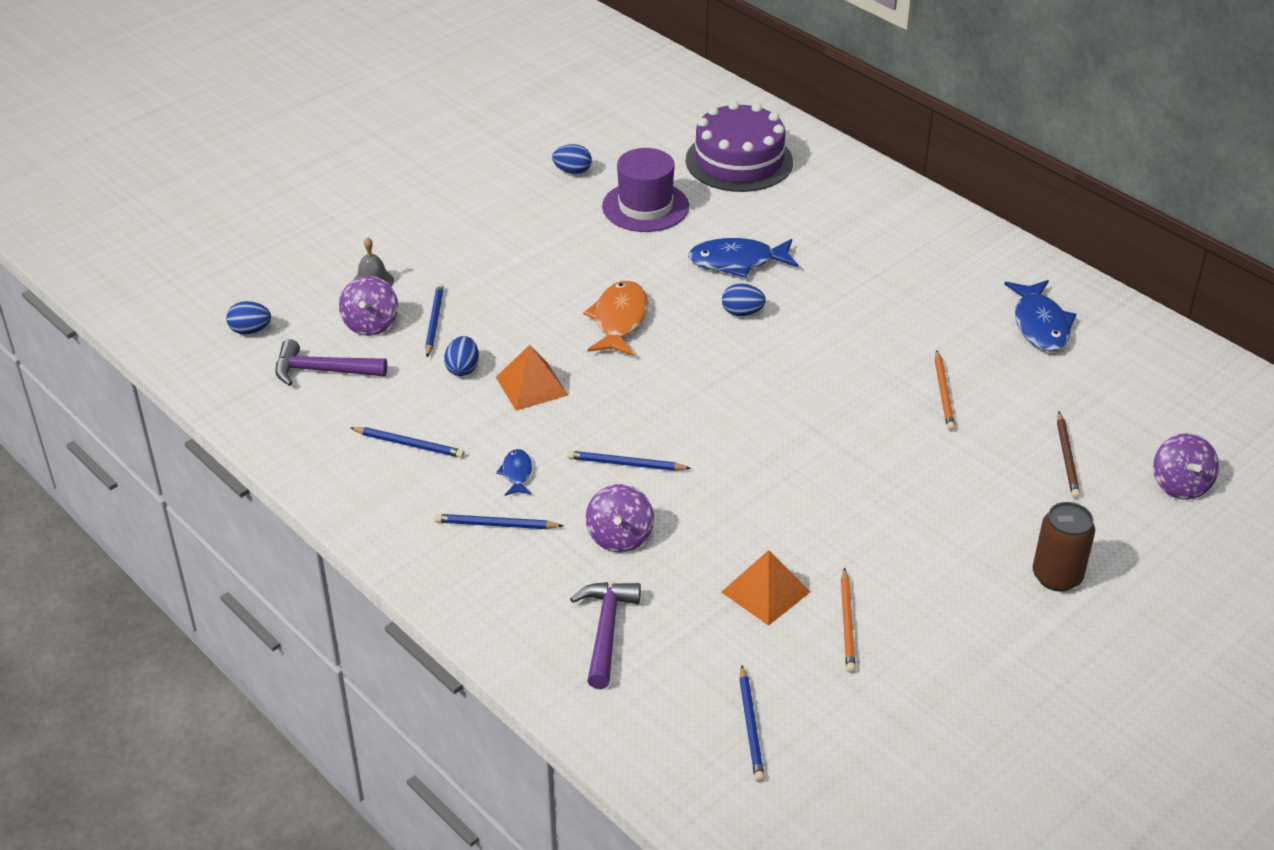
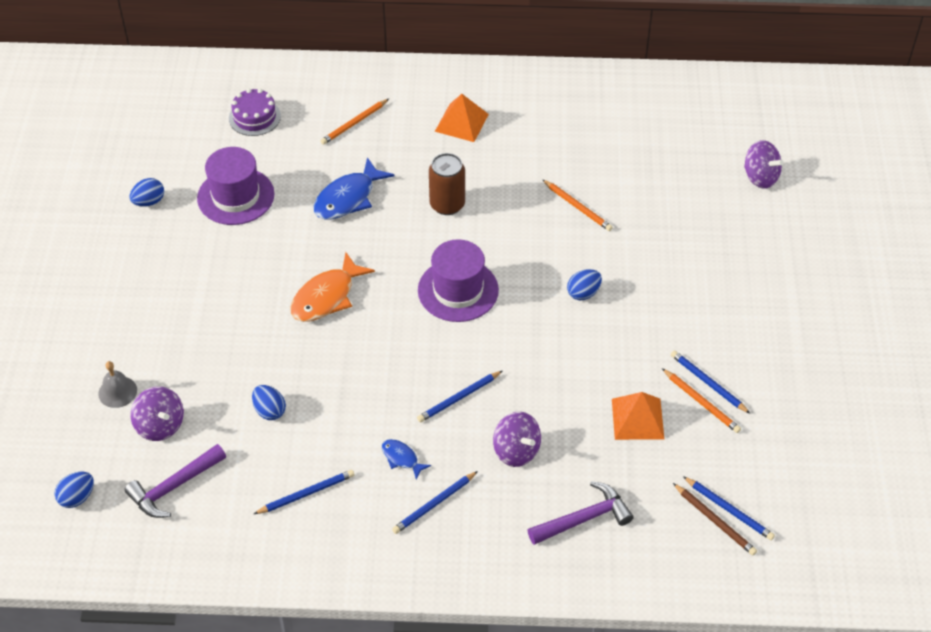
camera: 45 degrees left, 10 degrees up
blue pencil [425,284,444,357] -> blue pencil moved to [671,351,750,414]
orange pyramid [496,345,568,411] -> orange pyramid moved to [435,94,489,142]
purple hammer [570,582,641,689] -> purple hammer turned 105 degrees clockwise [528,481,634,545]
orange fish [583,281,648,356] -> orange fish turned 105 degrees counterclockwise [290,252,375,322]
purple cake [686,101,793,192] -> purple cake [229,89,281,136], size x0.55
blue egg [722,284,766,316] -> blue egg moved to [567,269,602,300]
blue fish [1004,280,1076,352] -> none
brown can [1033,502,1095,592] -> brown can moved to [429,153,465,215]
brown pencil [1057,412,1080,498] -> brown pencil moved to [673,483,757,555]
none -> orange pencil [320,99,389,145]
none -> purple hat [418,239,499,322]

